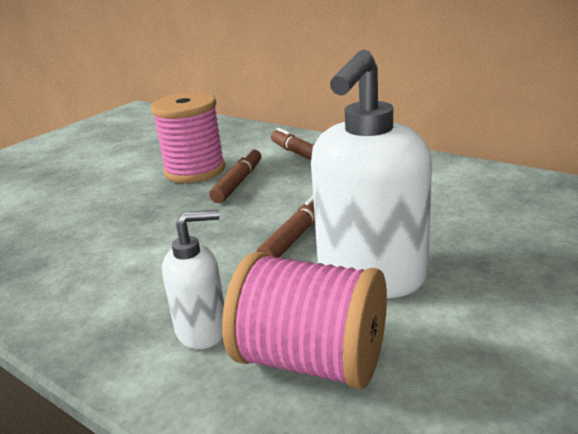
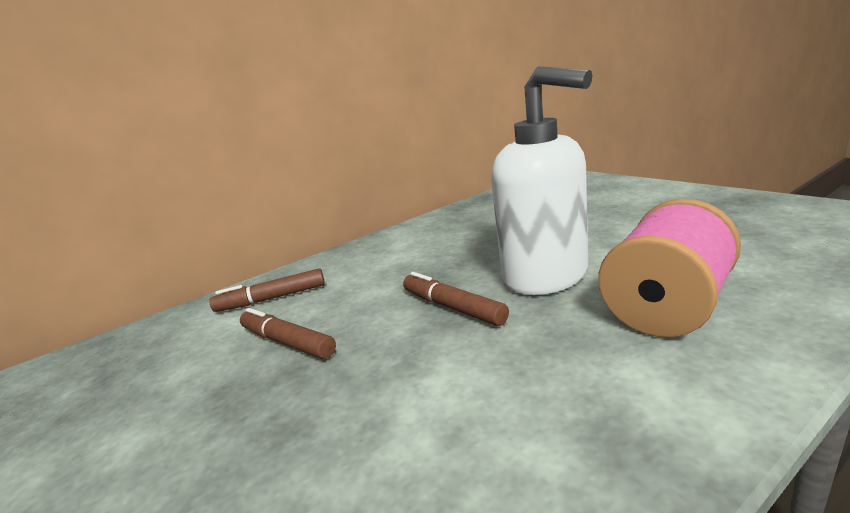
camera: 70 degrees left, 5 degrees down
pink spool [151,92,225,183] -> none
white soap dispenser [162,209,224,349] -> none

